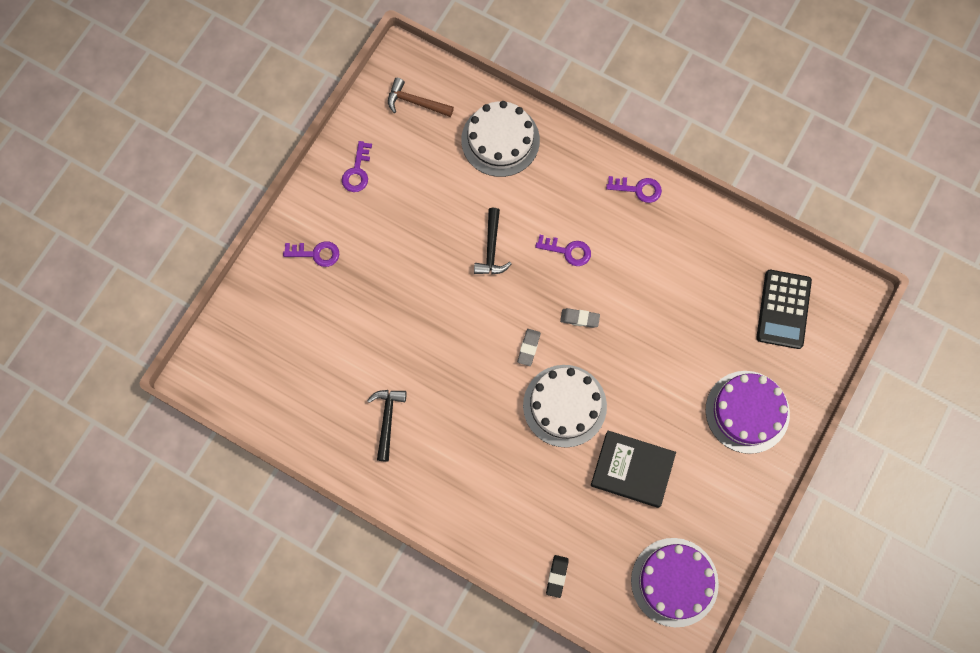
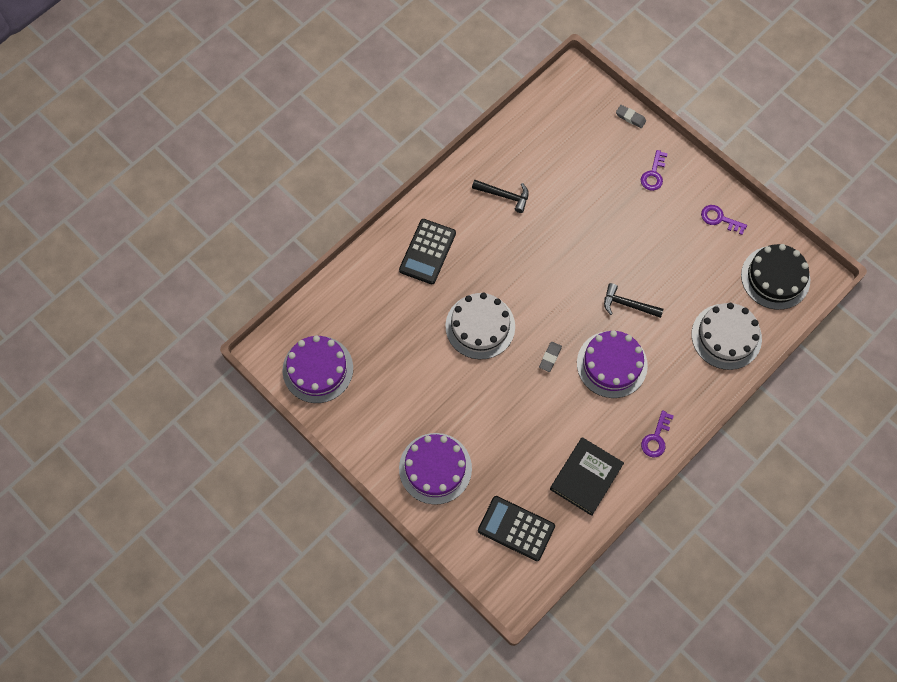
camera: 105 degrees right, 5 degrees down
brown hammer [388,78,454,117] -> black cake [741,244,810,310]
grey eraser [517,329,541,366] -> grey eraser moved to [616,105,646,128]
purple key [535,235,591,266] -> purple cake [577,330,648,398]
black eraser [546,555,569,598] -> none
black book [591,431,676,508] -> black book moved to [550,437,624,516]
none -> black calculator [399,219,456,284]

